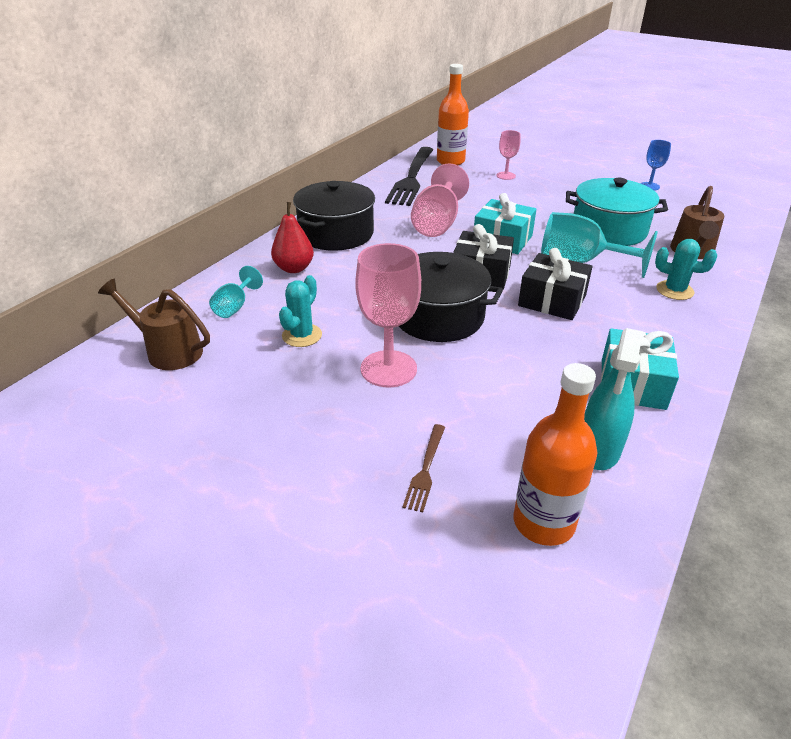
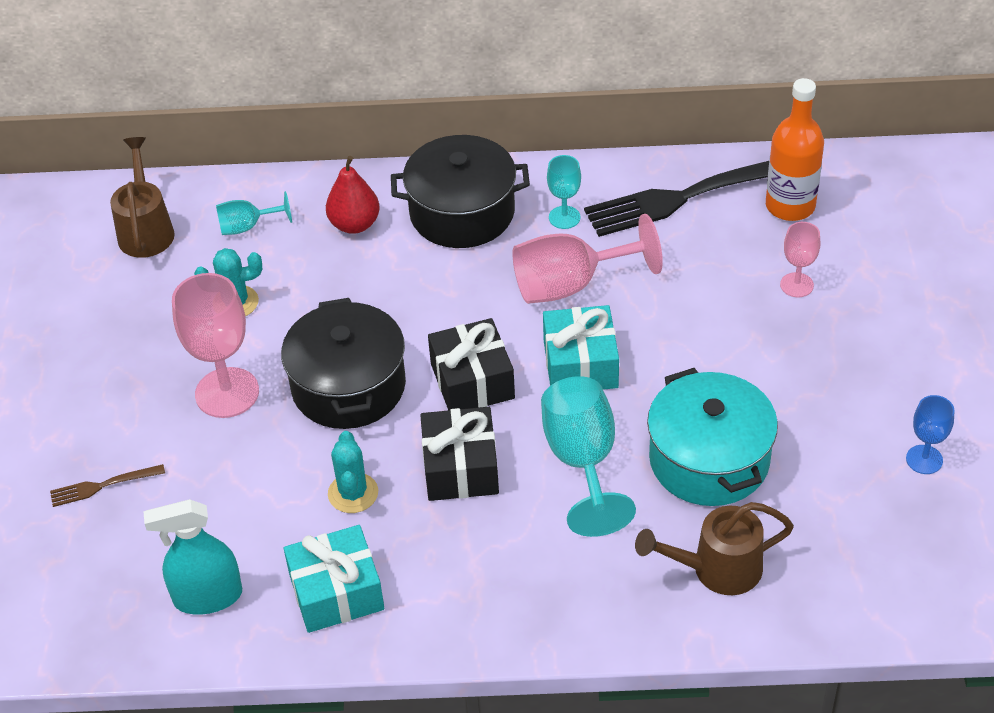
camera: 60 degrees right, 10 degrees up
orange bottle [514,363,597,546] -> none
turquoise cactus [655,239,717,300] -> turquoise cactus moved to [328,431,378,513]
none -> turquoise goblet [547,155,581,229]

